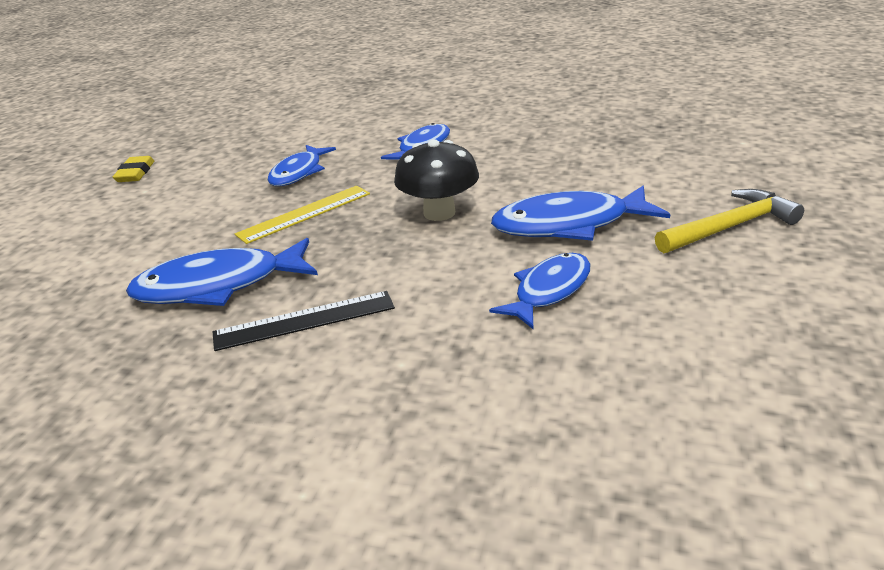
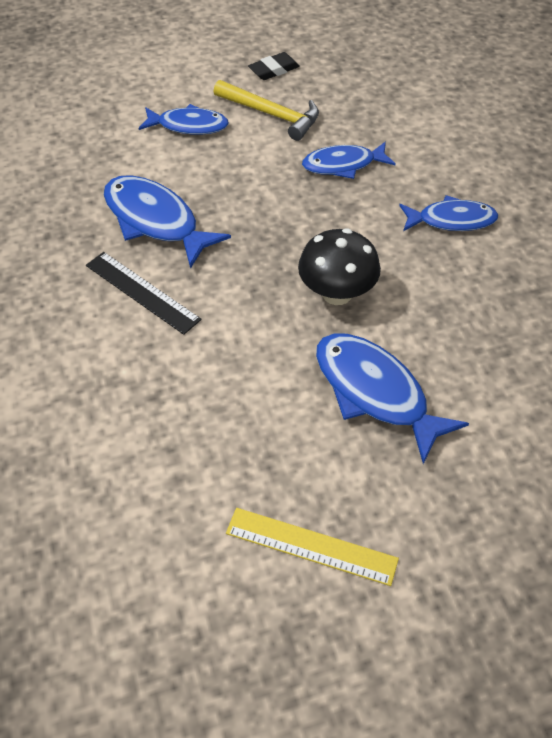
camera: 55 degrees right, 20 degrees up
yellow eraser [113,156,154,182] -> black eraser [248,52,300,80]
yellow ruler [235,186,370,244] -> yellow ruler moved to [226,508,399,586]
blue fish [489,253,590,329] -> blue fish moved to [139,104,229,135]
yellow hammer [655,189,804,253] -> yellow hammer moved to [214,80,319,141]

